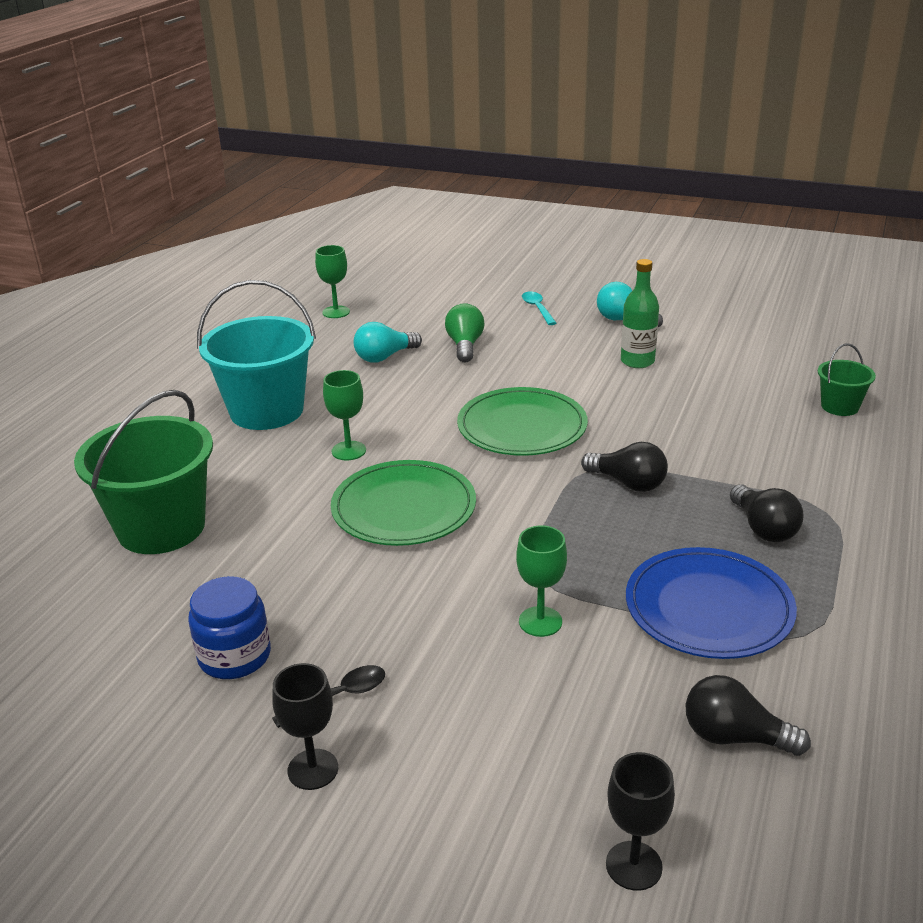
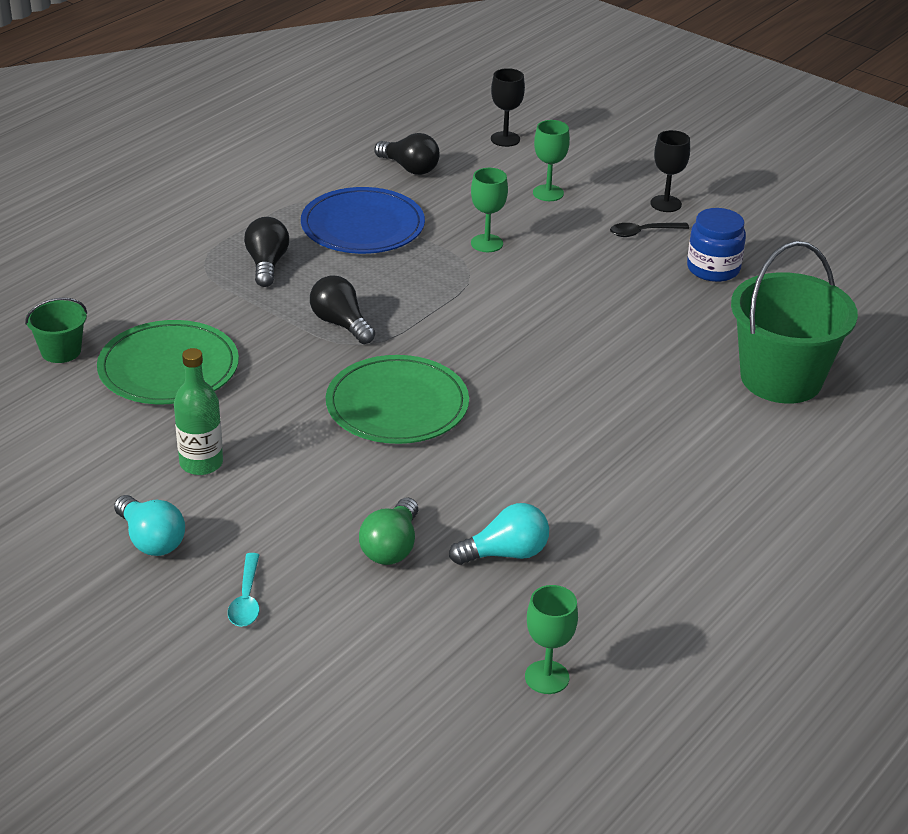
camera: 165 degrees left, 5 degrees up
turquoise bucket [197,280,316,430] -> none
green goblet [323,370,366,460] -> green goblet moved to [533,120,570,201]
green plate [331,460,476,546] -> green plate moved to [97,320,239,404]

